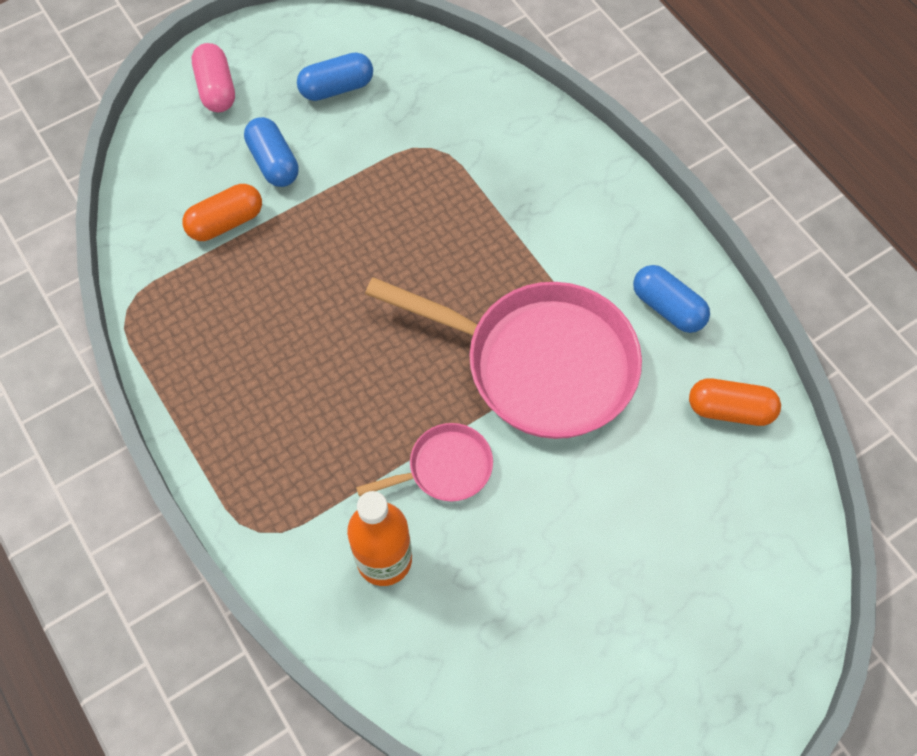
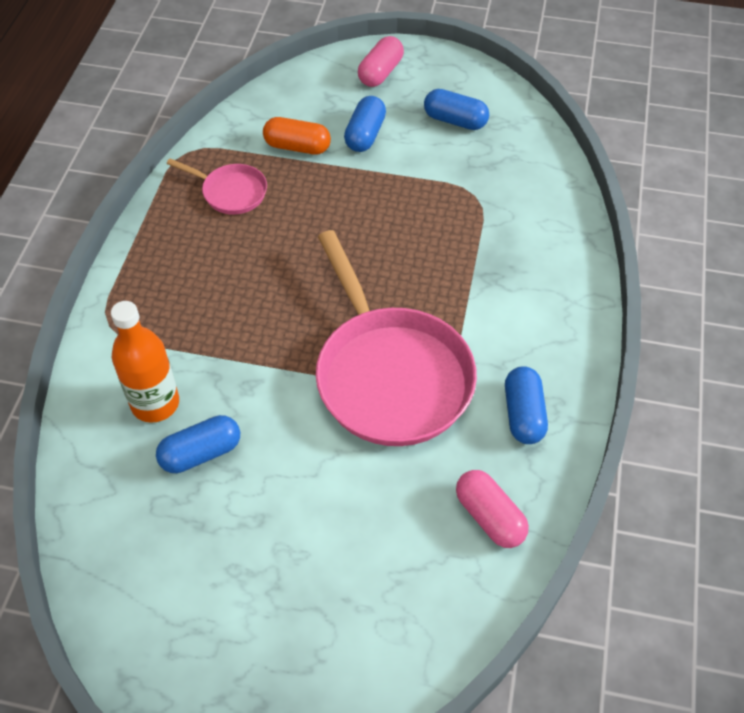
camera: 45 degrees right, 10 degrees down
pink pan [356,423,493,502] -> pink pan moved to [167,158,267,214]
orange capsule [689,378,781,426] -> pink capsule [456,470,529,548]
none -> blue capsule [156,415,240,473]

